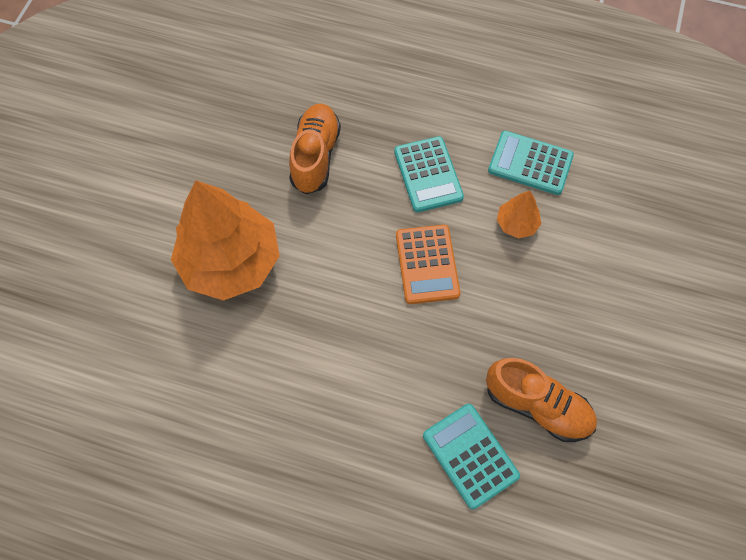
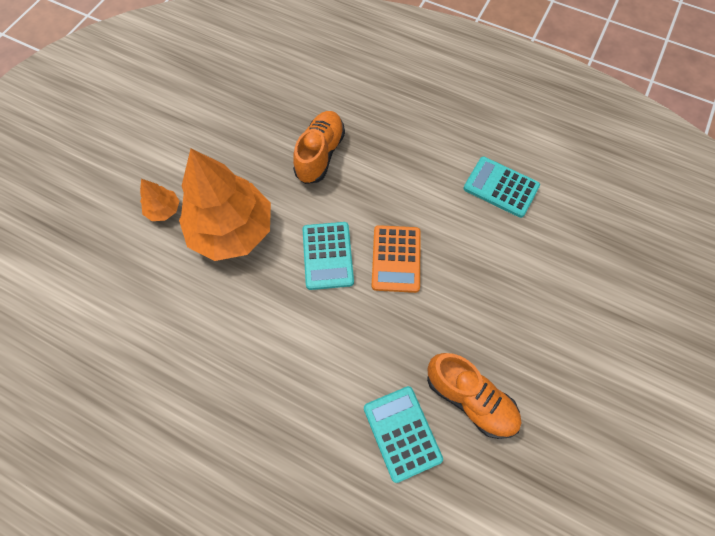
camera: 10 degrees right, 0 degrees up
turquoise calculator [394,136,464,212] -> turquoise calculator moved to [303,222,354,290]
orange tree [497,191,541,239] -> orange tree moved to [140,179,179,221]

